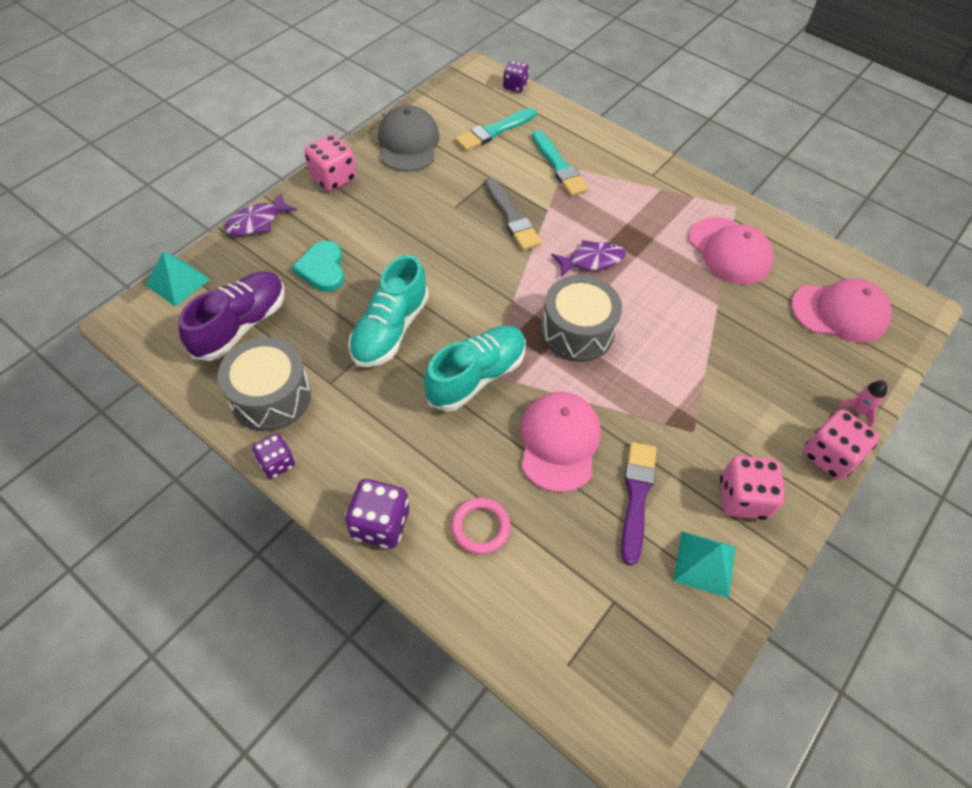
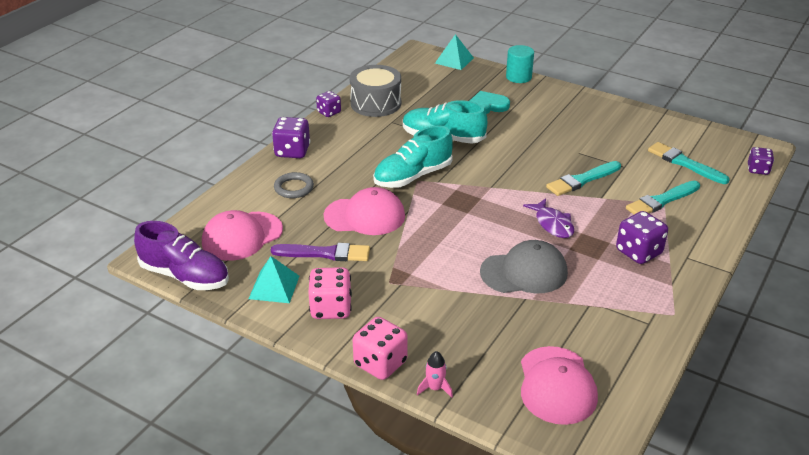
camera: 85 degrees right, 20 degrees down
purple shoe [178,271,284,361] -> purple shoe moved to [134,221,229,290]
purple fish [224,193,297,236] -> turquoise cylinder [506,45,534,83]
pink dice [304,134,356,192] -> none
grey cap [378,105,440,172] -> grey cap moved to [480,240,568,293]
turquoise shoe [424,326,526,411] -> turquoise shoe turned 105 degrees clockwise [373,126,453,188]
pink ring [451,497,511,554] -> grey ring [274,172,314,198]
grey brush [485,177,542,250] -> turquoise brush [546,161,621,196]
grey drum [541,275,622,362] -> none
pink cap [689,217,773,285] -> pink cap moved to [202,210,283,261]
none -> purple dice [616,211,668,264]

